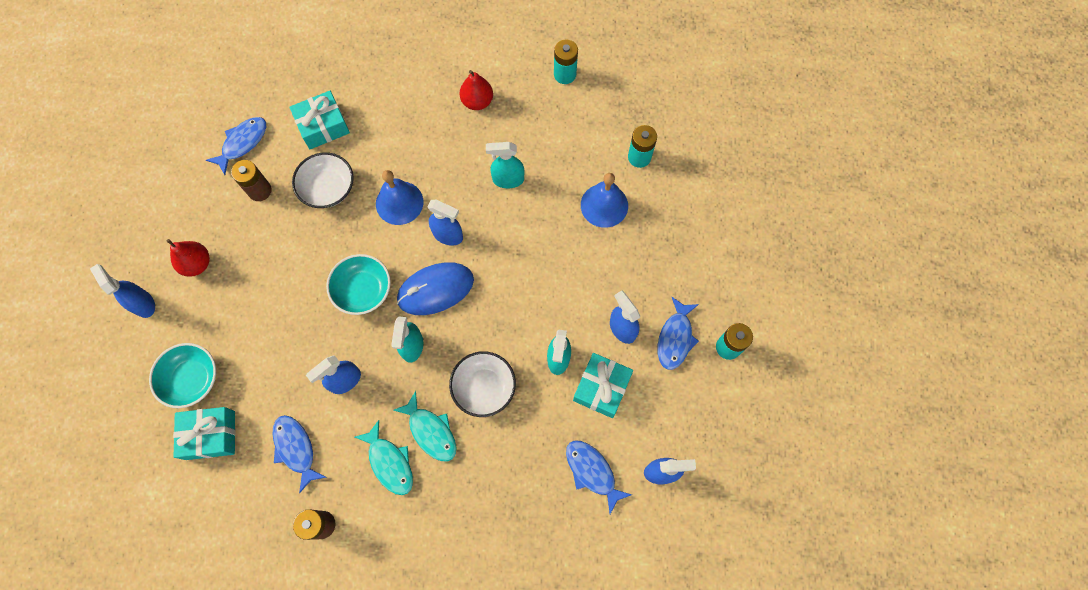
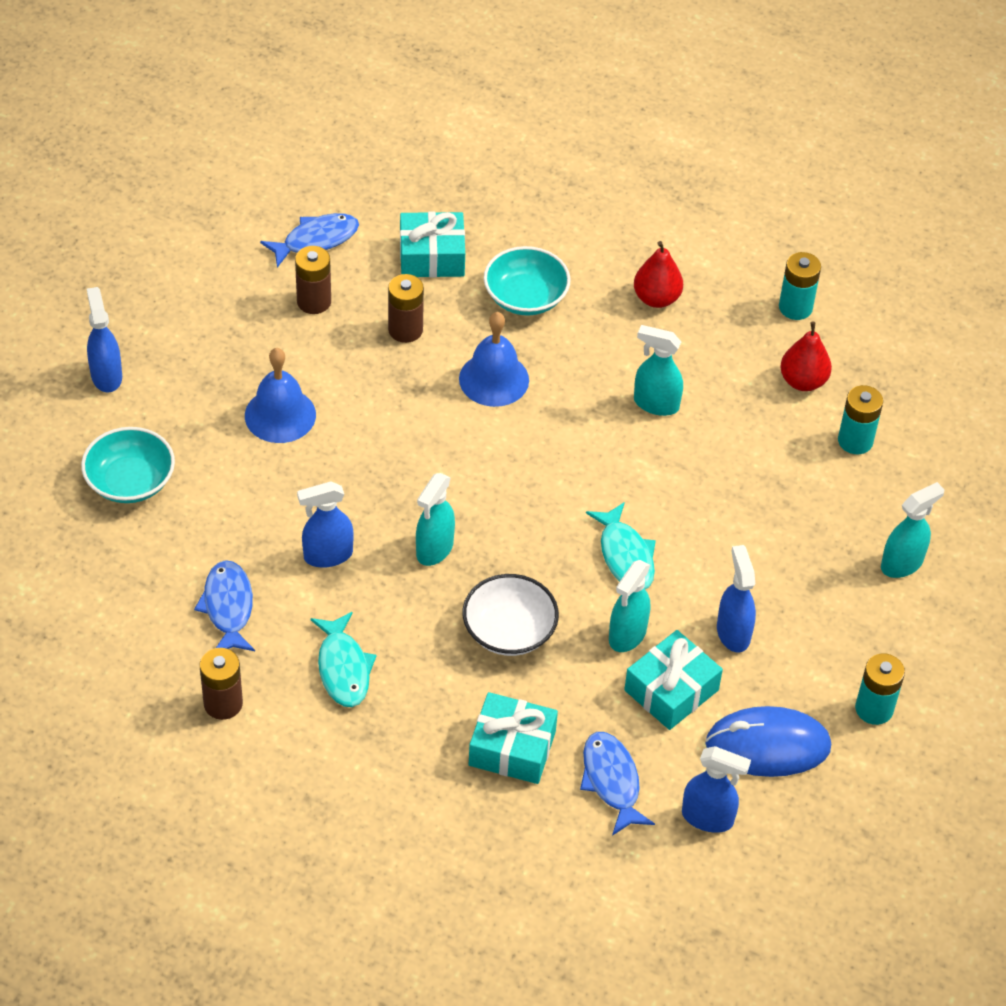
camera: 20 degrees right, 20 degrees down
red pear [167,239,210,277] -> red pear moved to [780,322,832,391]
turquoise gift [173,407,236,460] -> turquoise gift moved to [469,692,558,784]
white bowl [292,152,354,208] -> brown battery [388,274,424,343]
turquoise bowl [326,254,391,315] -> turquoise bowl moved to [484,246,570,316]
turquoise fish [393,391,457,461] -> turquoise fish moved to [586,502,656,589]
blue mouse [397,262,474,315] -> blue mouse moved to [705,706,831,777]
blue spray bottle [427,200,463,245] -> none
blue bell [581,173,628,228] -> blue bell moved to [245,348,316,443]
blue fish [657,297,699,370] -> none
none -> turquoise spray bottle [881,482,945,578]

